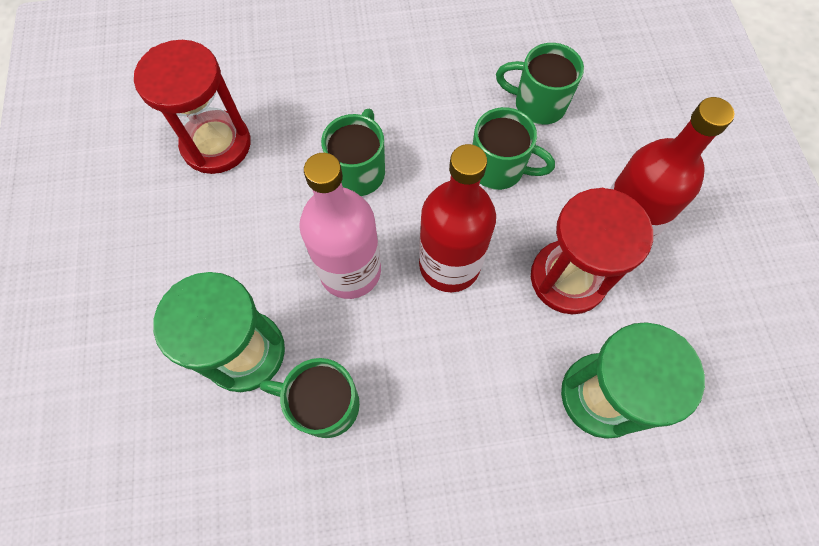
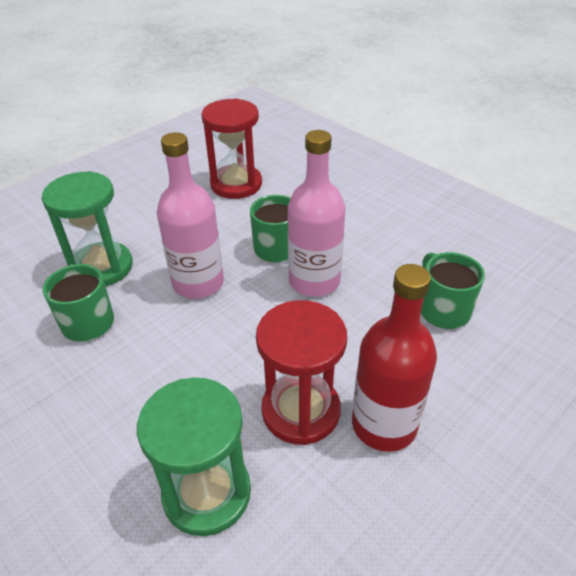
camera: 55 degrees right, 25 degrees down
red bottle [419,144,496,292] -> none
green mug [472,107,555,190] -> none
none -> pink bottle [288,130,346,297]

